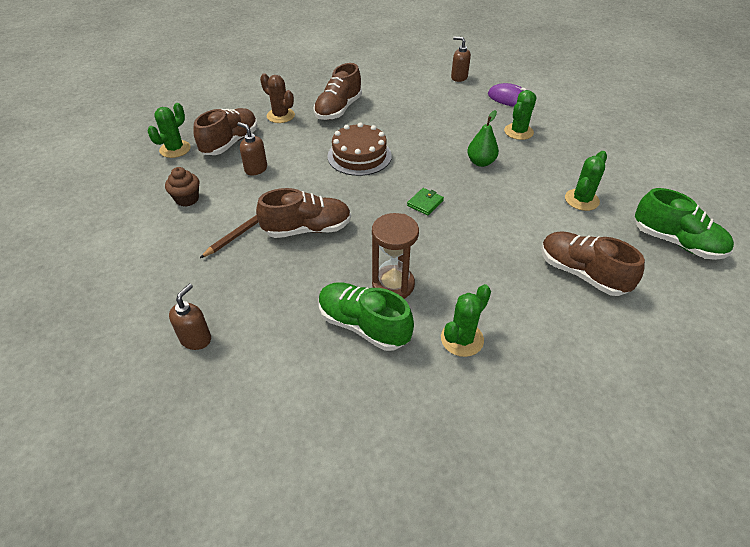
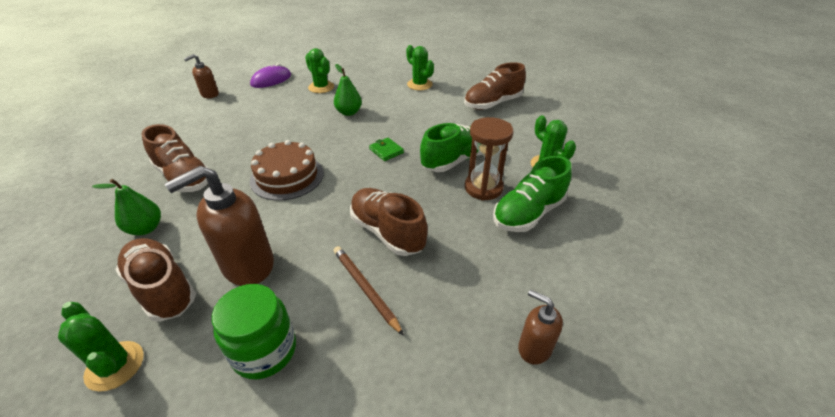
camera: 75 degrees left, 5 degrees down
brown cupcake [165,167,199,207] -> green jar [212,284,296,379]
brown soap dispenser [237,122,267,175] -> brown soap dispenser [164,166,274,286], size x1.83
brown shoe [256,188,351,238] -> brown shoe turned 45 degrees counterclockwise [350,188,428,256]
brown cactus [260,73,295,123] -> green pear [92,179,161,235]
green shoe [635,188,734,260] -> green shoe moved to [420,123,482,172]

